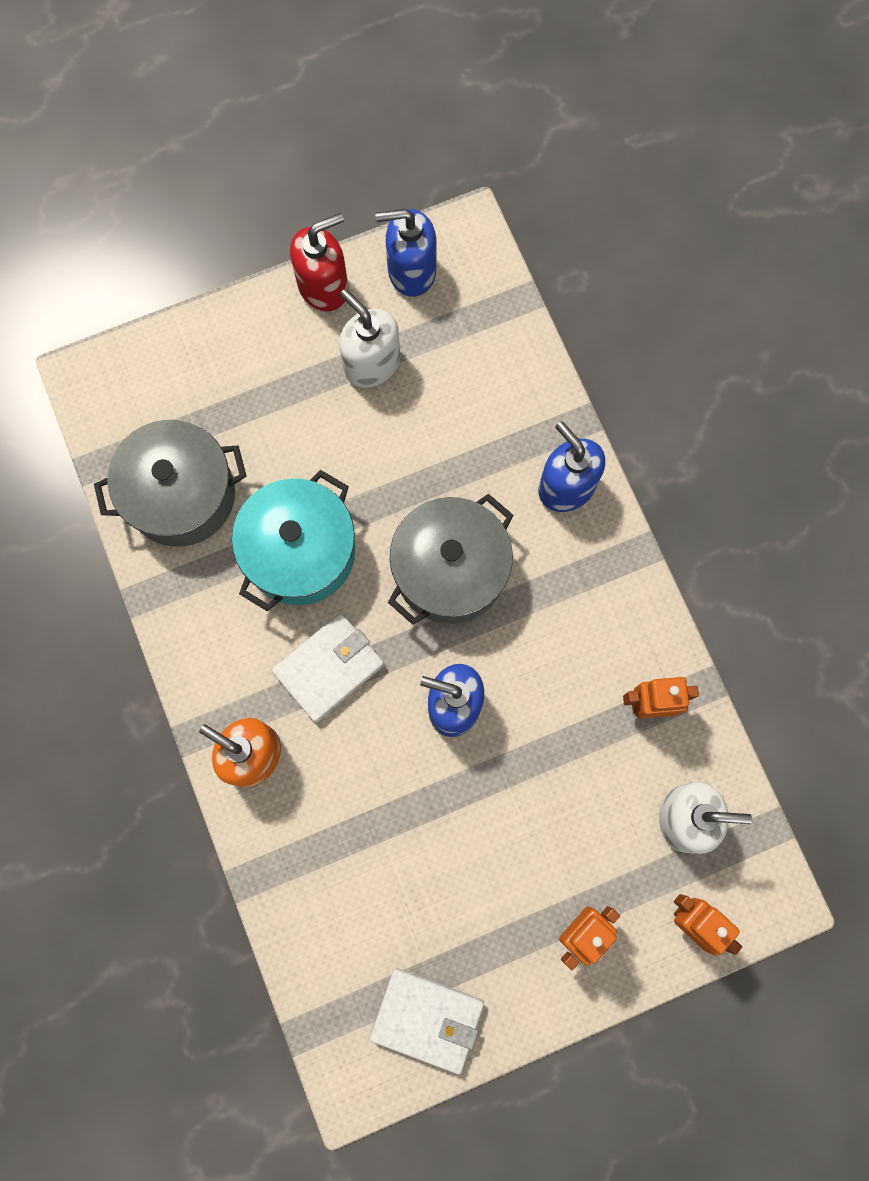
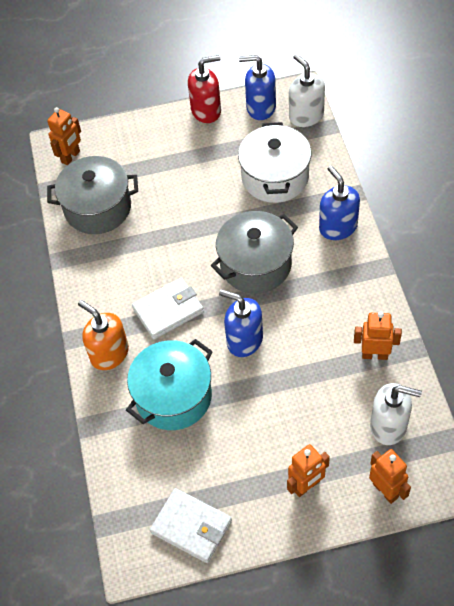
camera: 15 degrees right, 20 degrees down
turquoise pot [232,470,355,611] -> turquoise pot moved to [126,339,213,430]
white soap dispenser [339,289,400,388] -> white soap dispenser moved to [289,54,325,127]
none -> orange robot [47,107,81,165]
none -> white pot [238,122,312,203]

